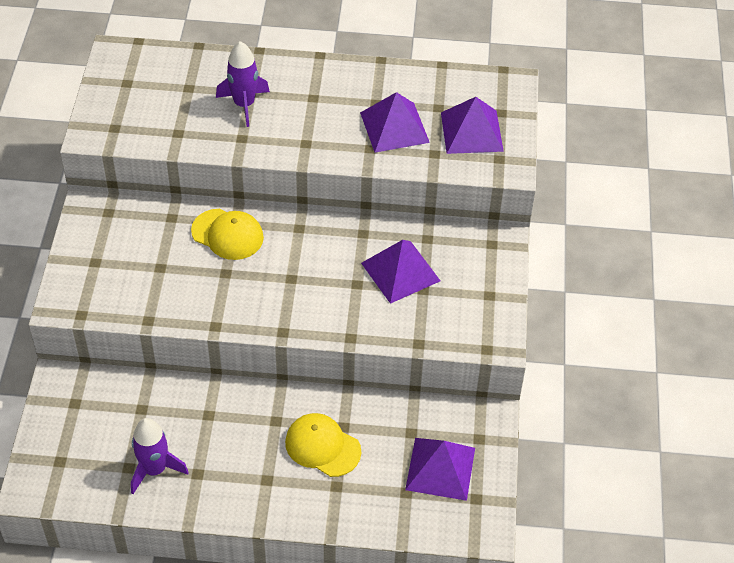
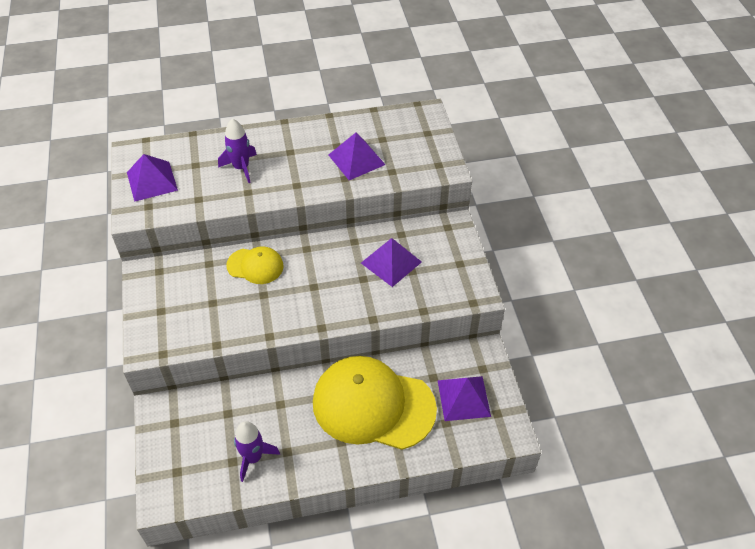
camera: 15 degrees left, 0 degrees up
yellow cap [285,413,361,477] -> yellow cap [313,356,437,450], size x2.05
purple pyramid [441,97,504,154] -> purple pyramid moved to [127,154,178,202]

